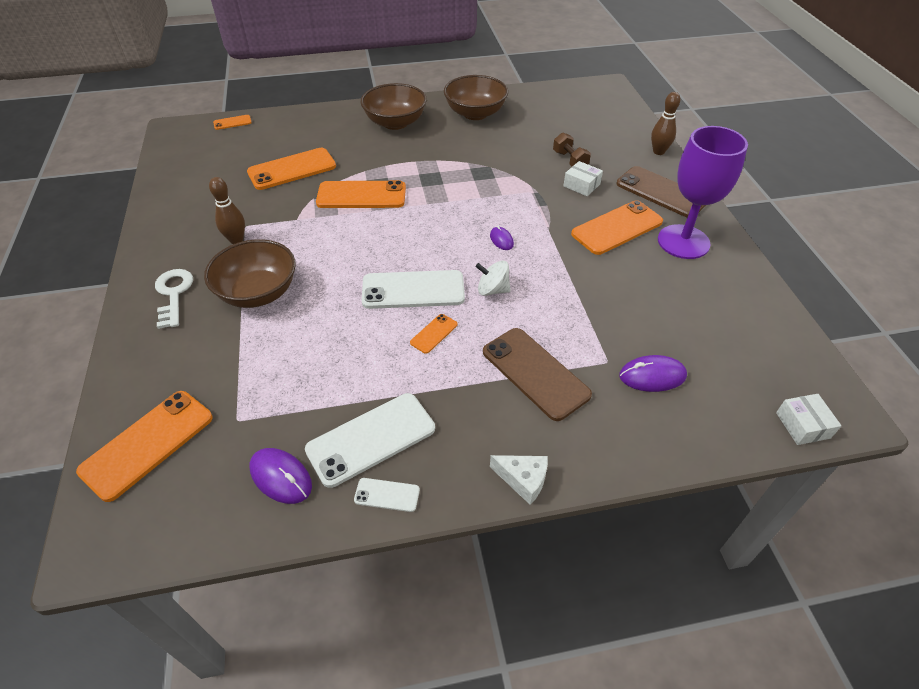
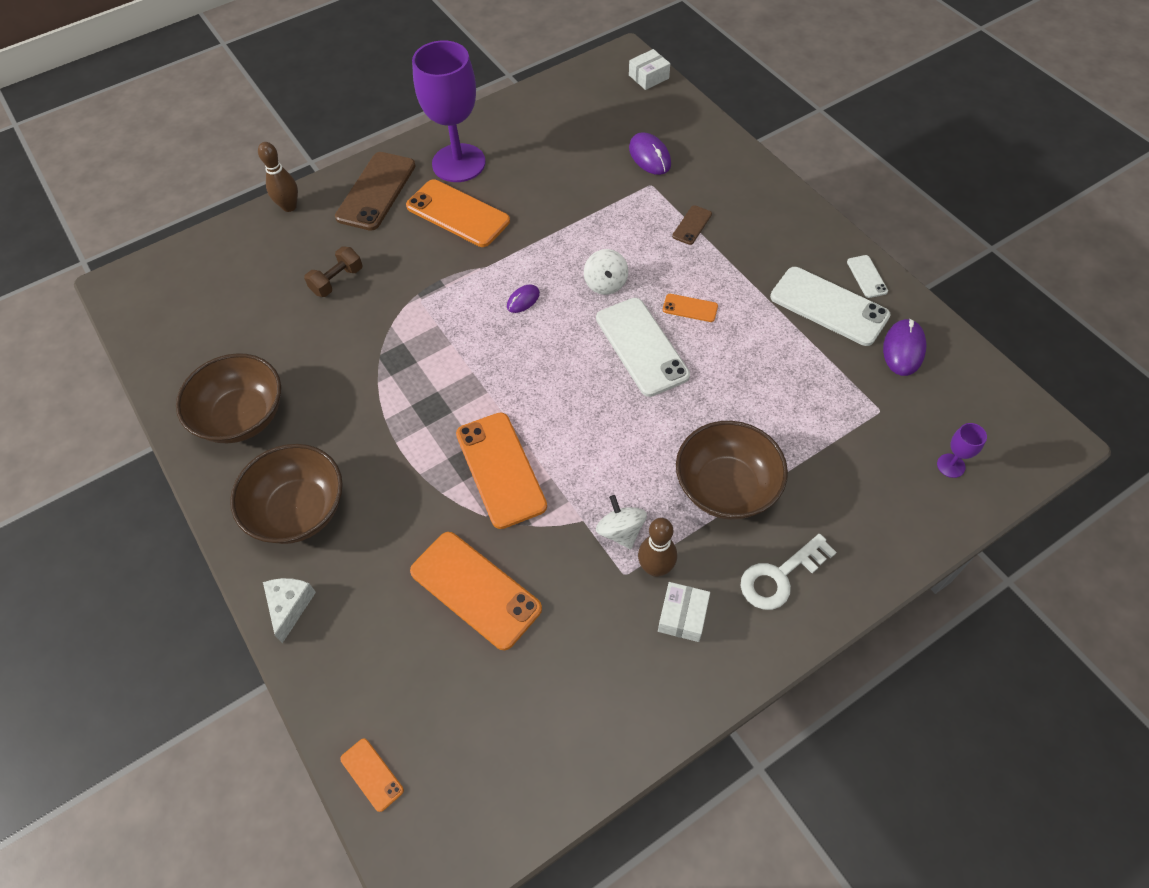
camera: 110 degrees left, 10 degrees up
orange phone [76,391,213,502] -> purple goblet [937,423,987,478]
brown phone [483,328,592,421] -> brown phone [672,205,712,245], size x0.47
white cheese [490,455,548,505] -> white cheese moved to [263,578,316,643]
white box [564,161,603,196] -> white box moved to [658,582,710,642]
none -> white spinning top [596,495,647,549]

